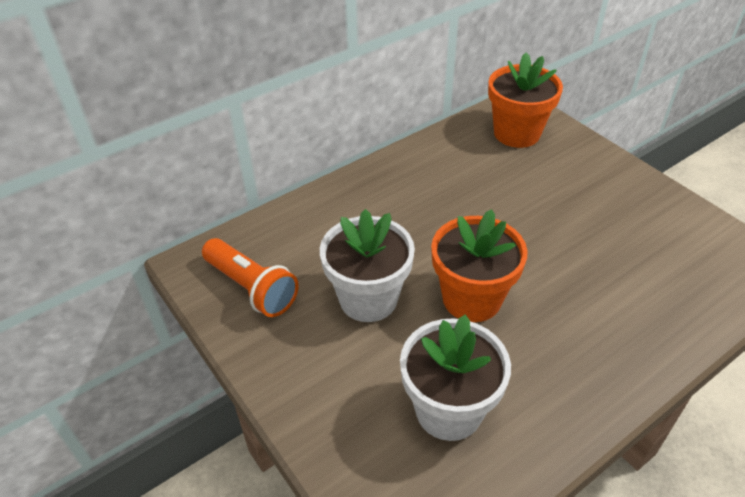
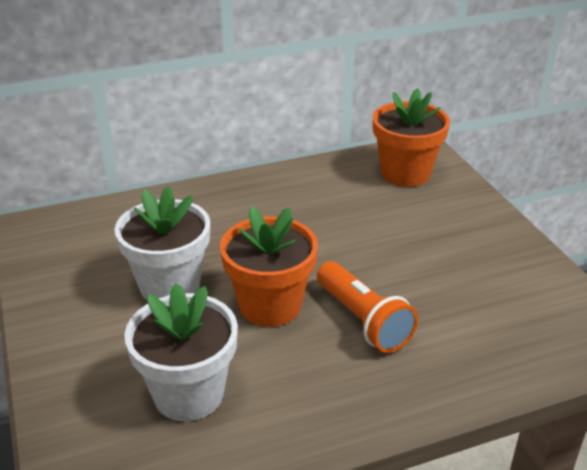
camera: 15 degrees right, 10 degrees down
orange flashlight [202,238,299,317] -> orange flashlight moved to [317,261,418,353]

